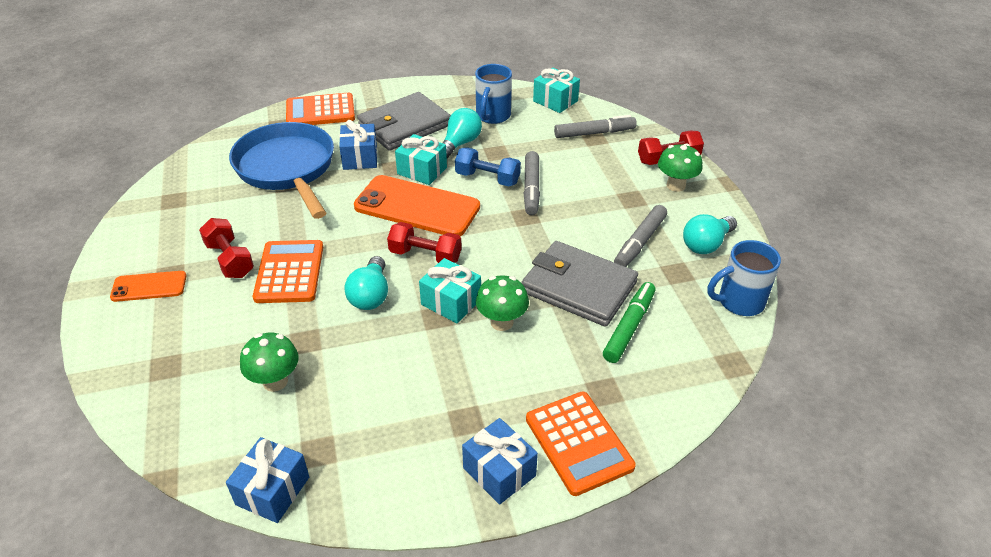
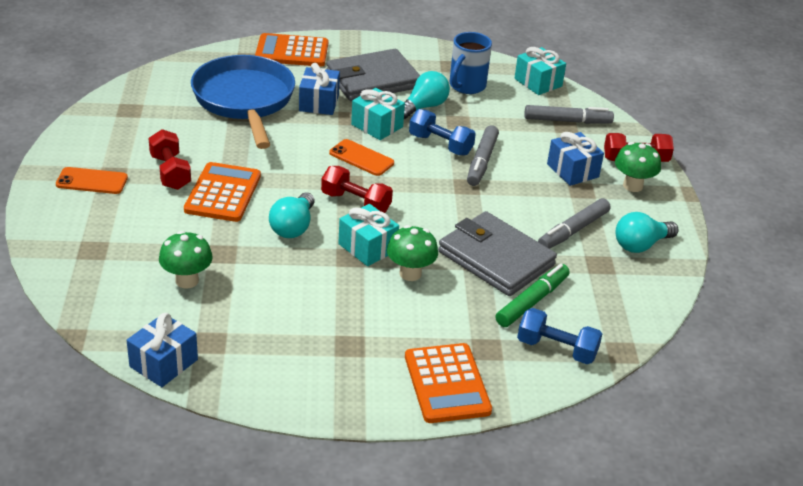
camera: 10 degrees right, 5 degrees down
orange phone [354,175,480,236] -> orange phone [329,139,394,176], size x0.52
blue gift [462,418,538,505] -> blue gift moved to [547,132,604,186]
blue mug [707,240,781,316] -> none
none -> blue dumbbell [517,308,602,364]

